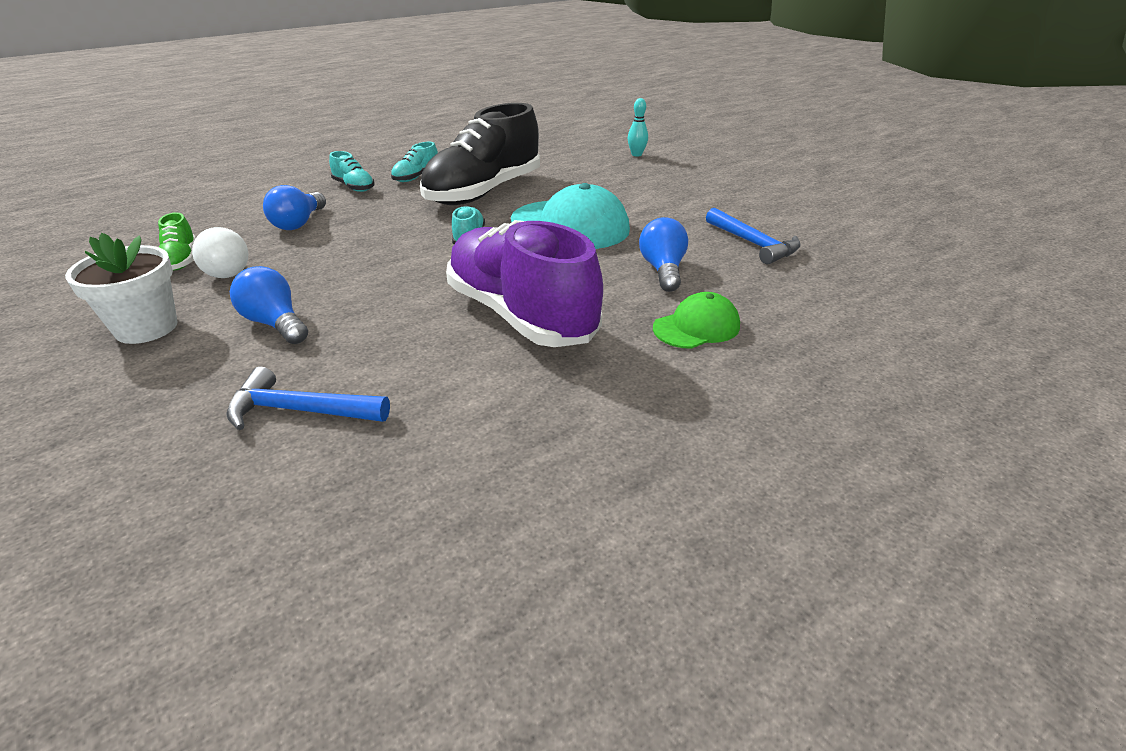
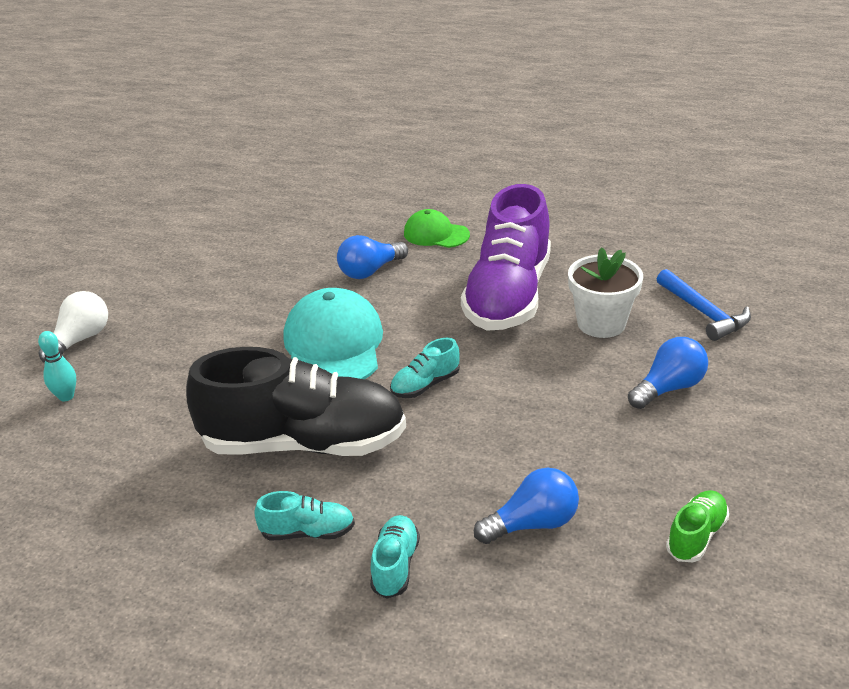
camera: 125 degrees left, 0 degrees up
white flower pot [65,233,178,344] -> white flower pot moved to [568,247,643,338]
white light bulb [192,227,249,278] -> white light bulb moved to [38,291,108,363]
blue light bulb [230,266,308,344] -> blue light bulb turned 135 degrees counterclockwise [628,337,708,409]
blue hammer [706,208,801,264] -> none

